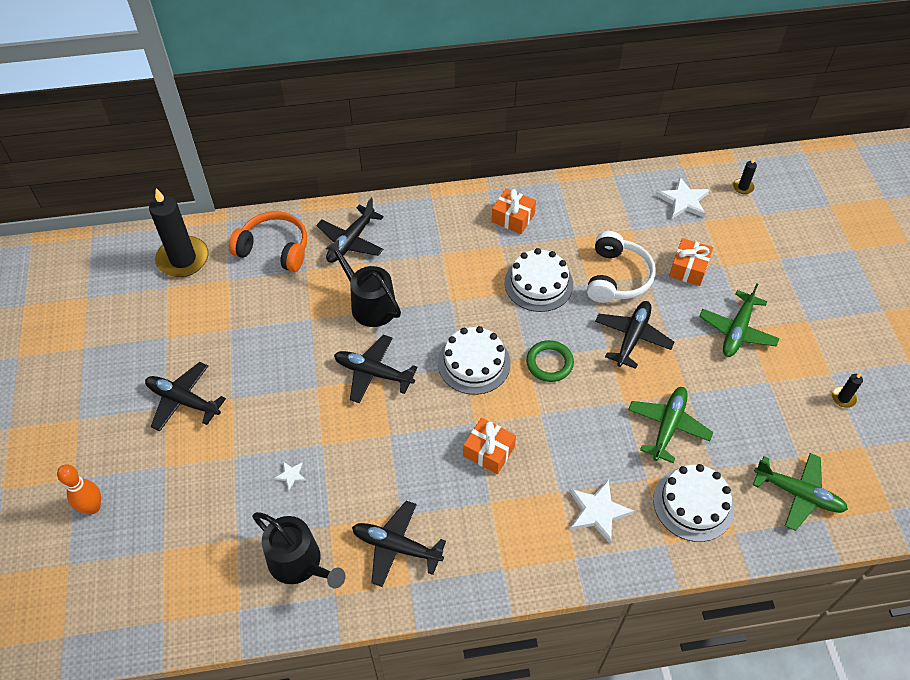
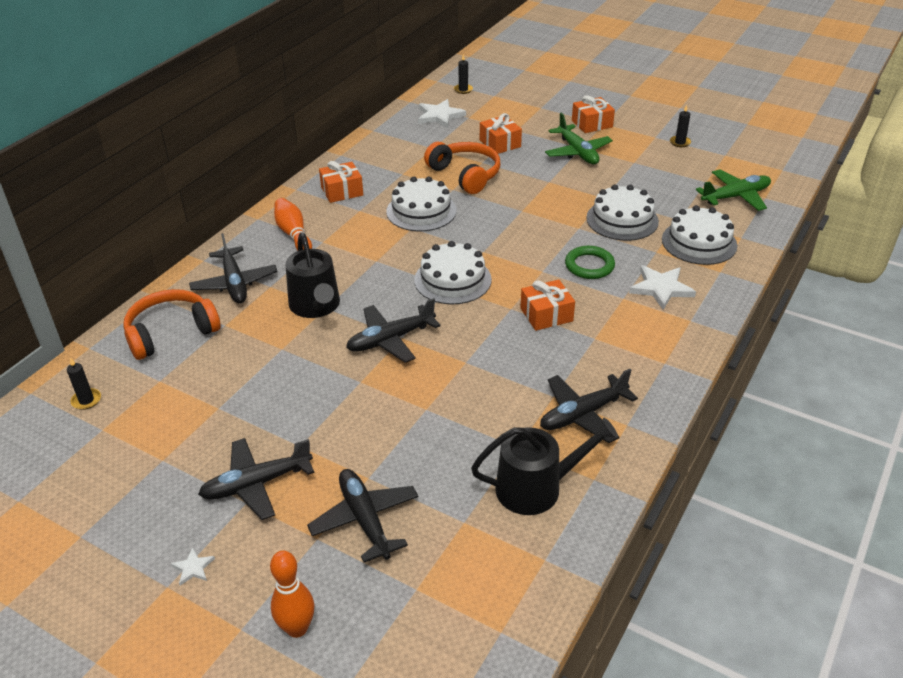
camera: 50 degrees left, 15 degrees down
black candle [149,188,209,277] -> black candle [67,358,101,410], size x0.43
white star [274,462,306,490] -> white star moved to [171,547,215,585]
black watering can [325,240,401,327] -> black watering can turned 105 degrees counterclockwise [285,233,340,318]
green ring [526,340,574,382] -> green ring moved to [565,246,615,279]
white headphones [587,231,656,303] -> orange headphones [424,142,501,194]
black plane [595,301,674,369] -> black plane moved to [307,469,418,562]
green plane [628,387,713,463] -> white cake [586,184,659,241]
none -> orange bowling pin [274,198,312,250]
none -> orange gift [572,95,615,133]

